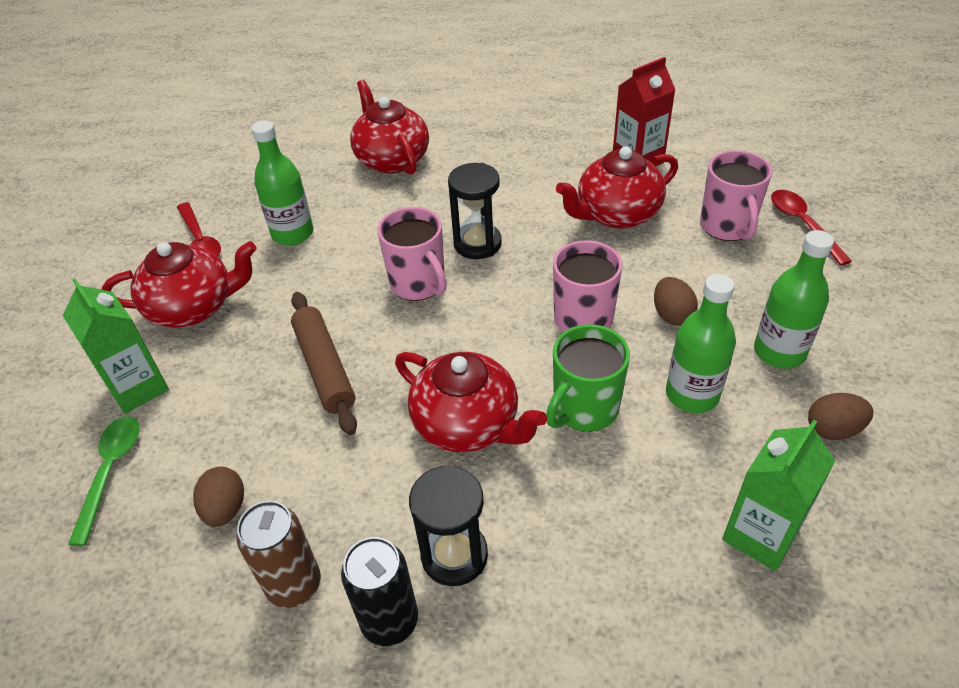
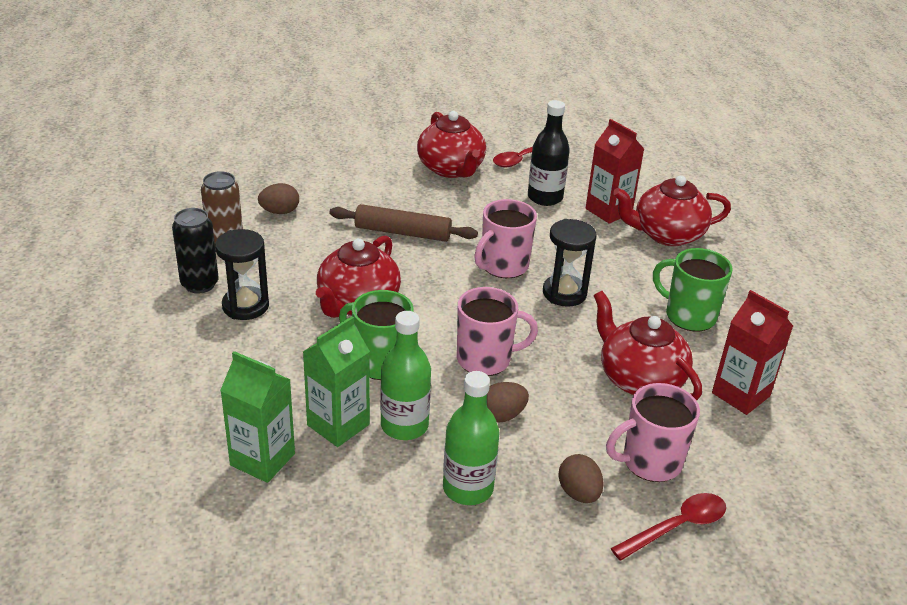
camera: 75 degrees right, 10 degrees down
green carton [63,279,169,414] -> green carton moved to [303,316,370,447]
green spoon [68,416,139,546] -> none
green bottle [251,121,314,246] -> black bottle [528,100,570,206]
brown rolling pin [291,292,357,435] -> brown rolling pin turned 45 degrees clockwise [329,204,478,242]
red teapot [350,80,429,175] -> red teapot turned 150 degrees counterclockwise [613,175,731,246]
brown egg [808,393,873,440] -> brown egg moved to [558,454,604,503]
none -> red carton [586,119,644,224]
none -> green mug [653,248,733,332]

